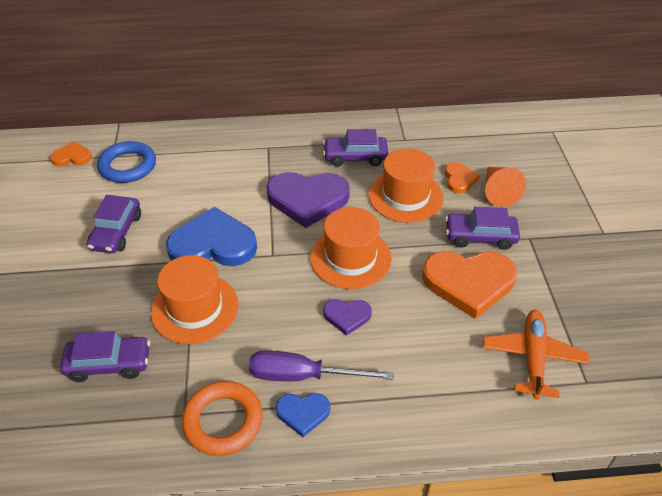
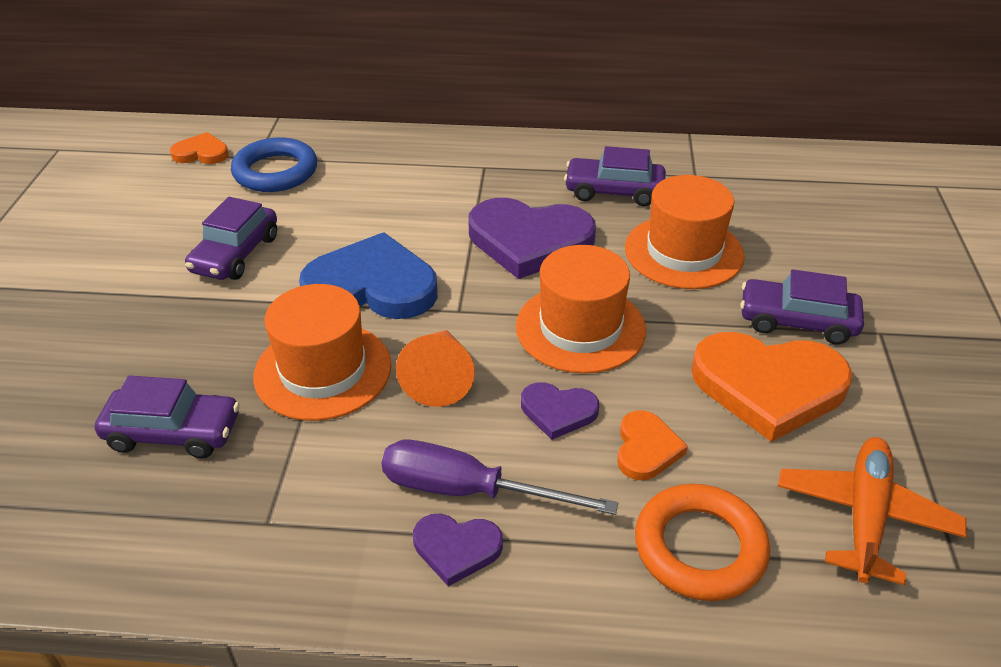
camera: 10 degrees right, 5 degrees down
orange ring [182,381,263,456] -> orange ring moved to [635,484,770,601]
blue heart [276,393,330,437] -> purple heart [413,513,503,586]
orange heart [445,162,480,193] -> orange heart moved to [617,410,688,480]
orange cone [485,167,526,207] -> orange cone moved to [396,330,475,407]

